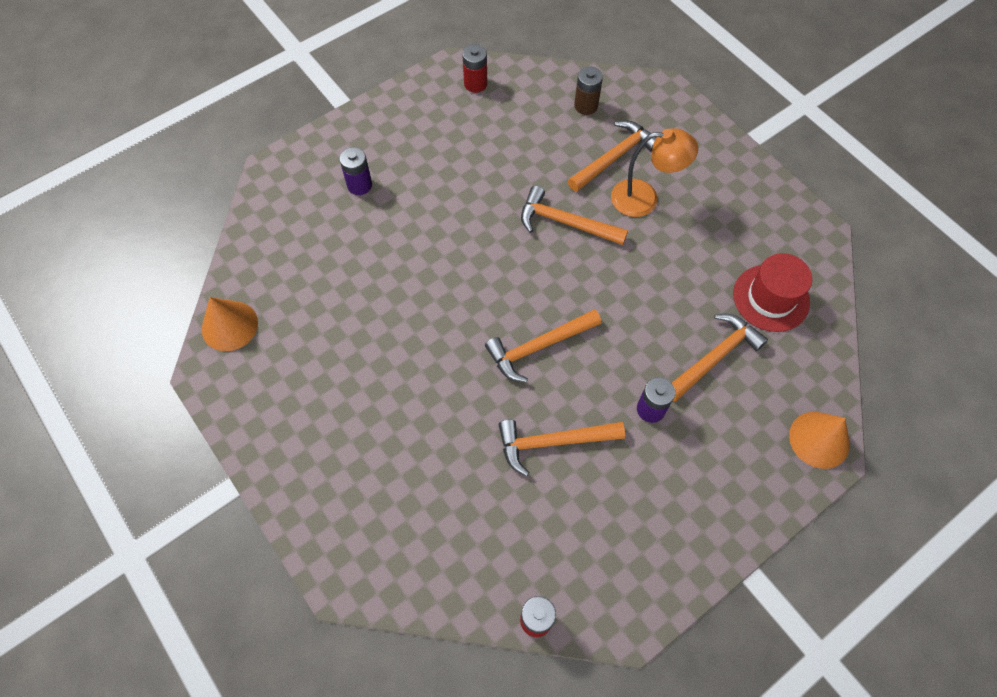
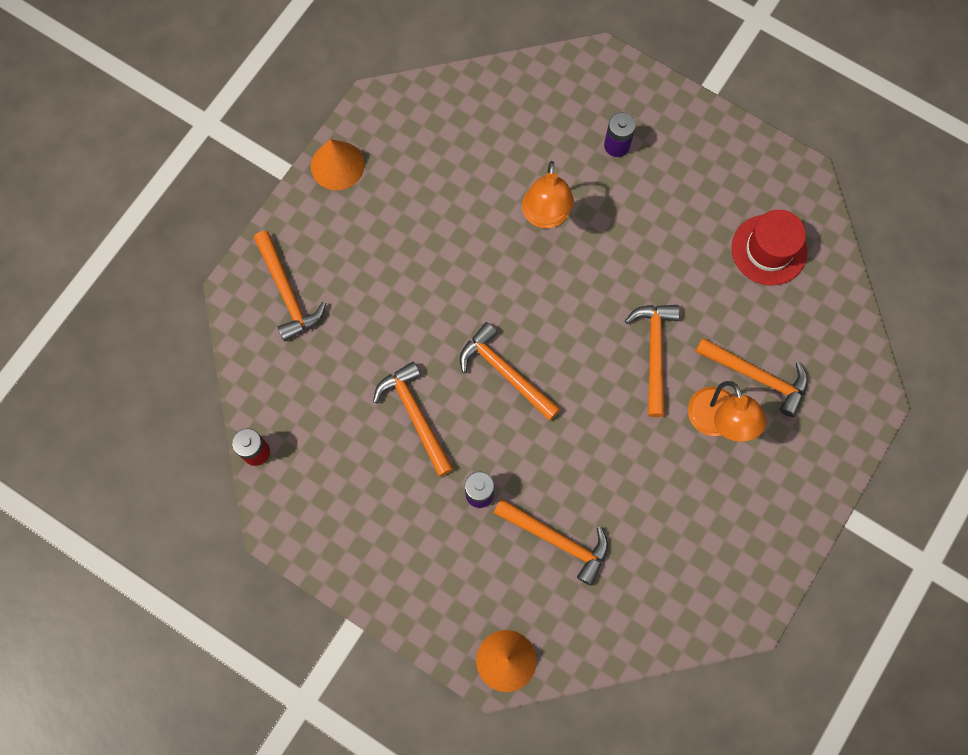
camera: 70 degrees right, 10 degrees up
orange cone [202,297,258,351] -> orange cone moved to [311,139,364,190]
red battery [462,44,487,93] -> none
brown battery [574,67,603,115] -> none
red hat [733,253,812,332] -> red hat moved to [732,210,807,286]
none -> orange hammer [254,231,326,341]
none -> orange lamp [522,161,574,228]

